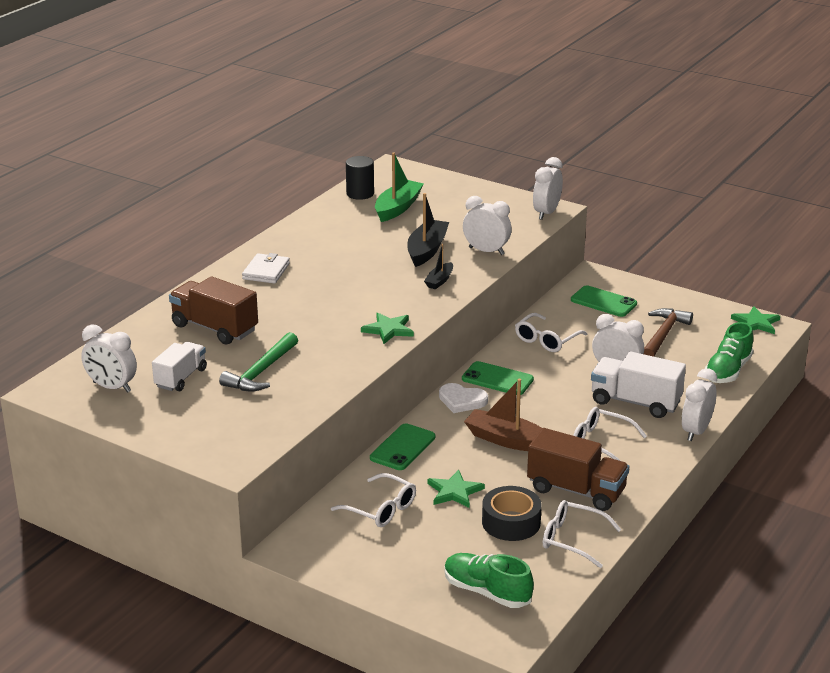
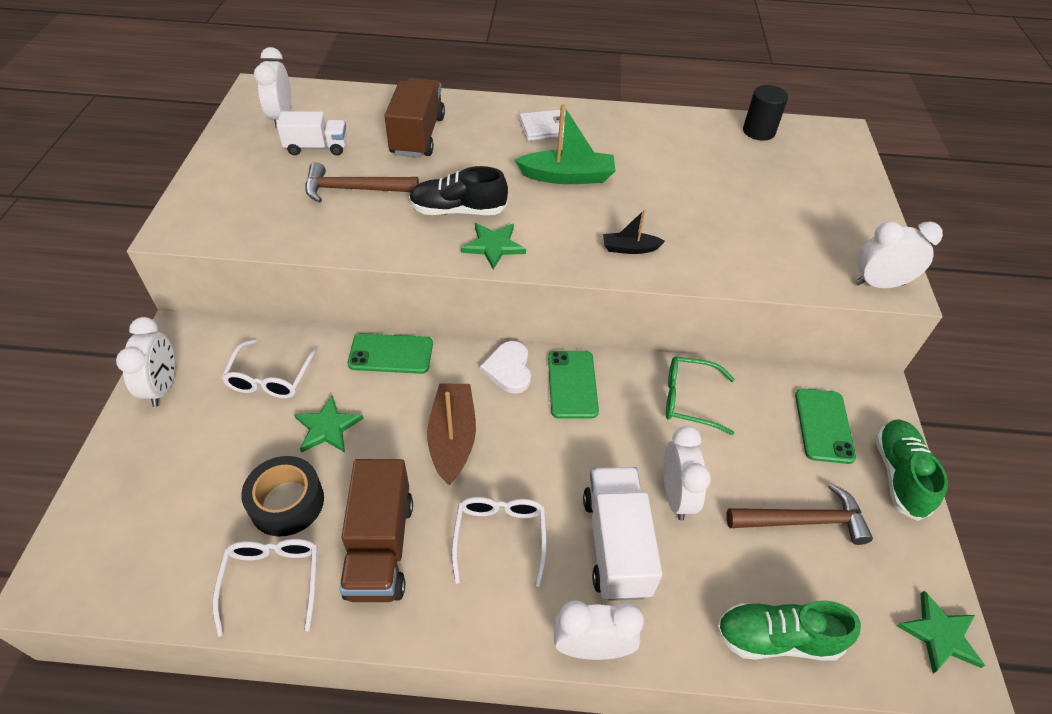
camera: 60 degrees right, 20 degrees up
green hammer [219,332,298,392] -> brown hammer [305,162,419,203]
green boat [375,152,424,222] -> green boat moved to [515,104,616,184]
black boat [407,193,449,267] -> none
green shoe [444,553,534,608] -> green shoe moved to [875,419,948,521]
white clock [463,196,512,255] -> white clock moved to [116,317,175,407]
white glasses [515,313,588,352] -> green glasses [666,356,735,435]
none -> black shoe [409,166,508,215]

